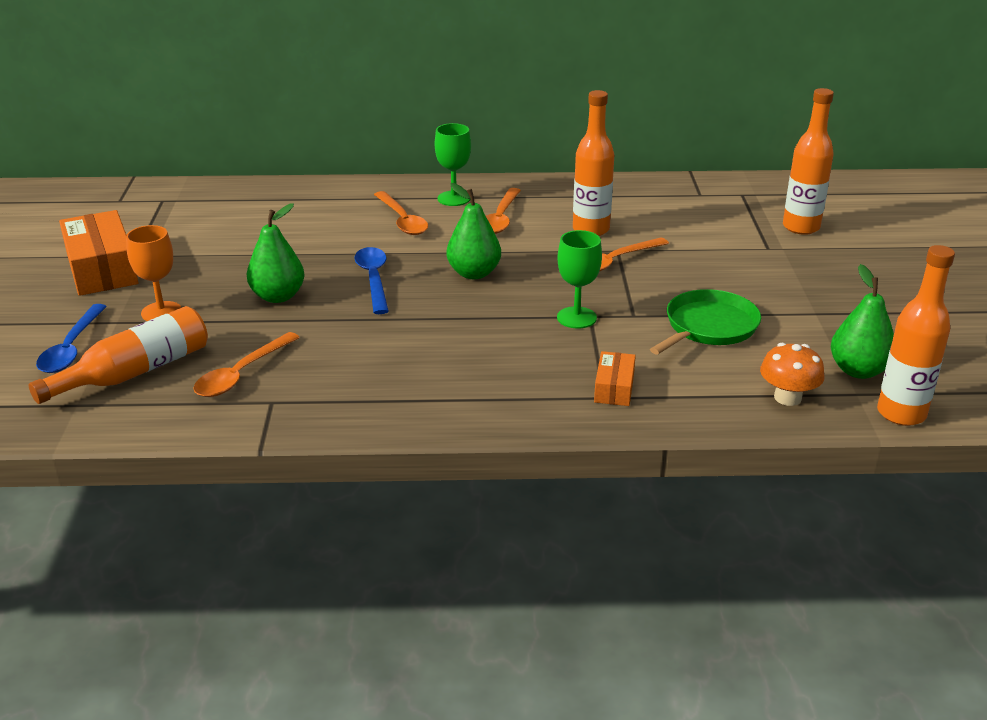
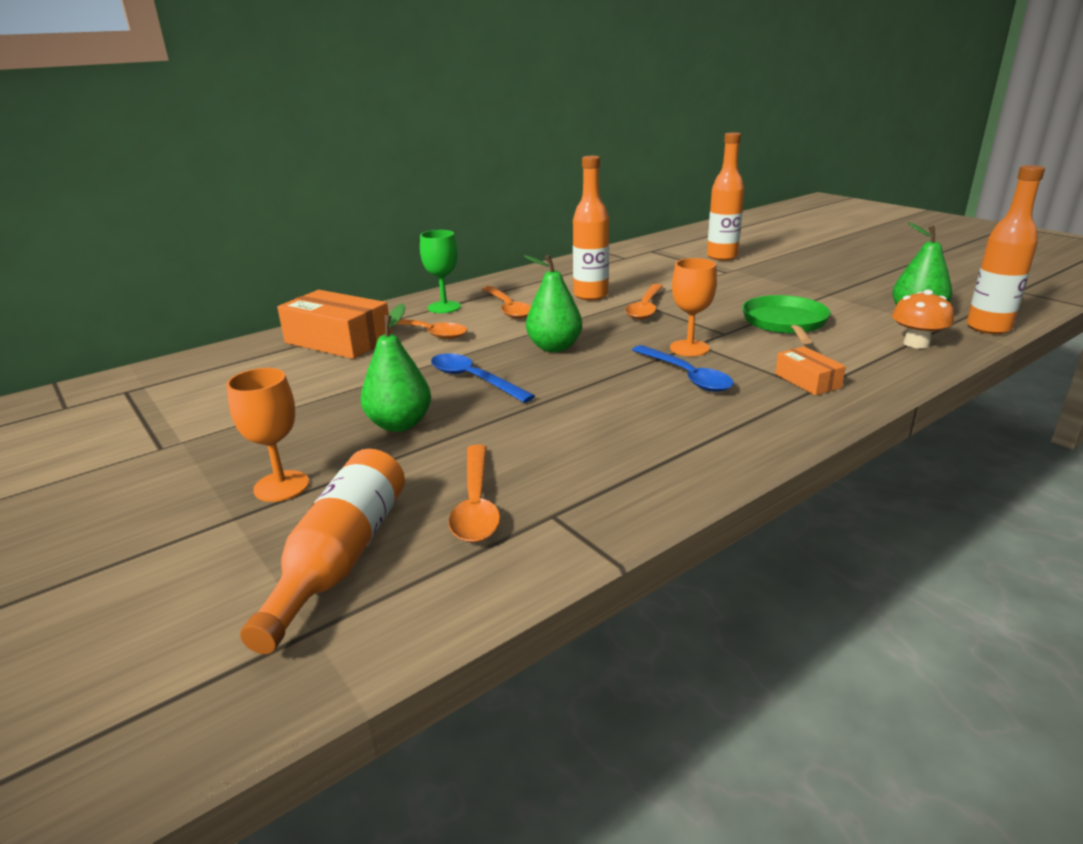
camera: 35 degrees left, 5 degrees down
blue spoon [36,304,107,373] -> blue spoon moved to [632,345,734,392]
orange box [59,210,138,296] -> orange box moved to [277,290,391,359]
green goblet [557,230,602,329] -> orange goblet [670,258,717,356]

